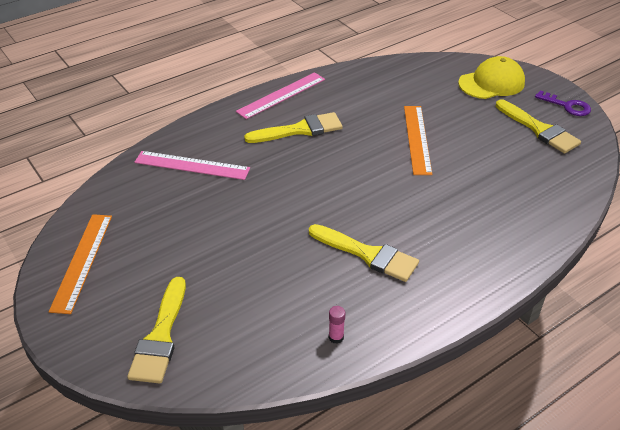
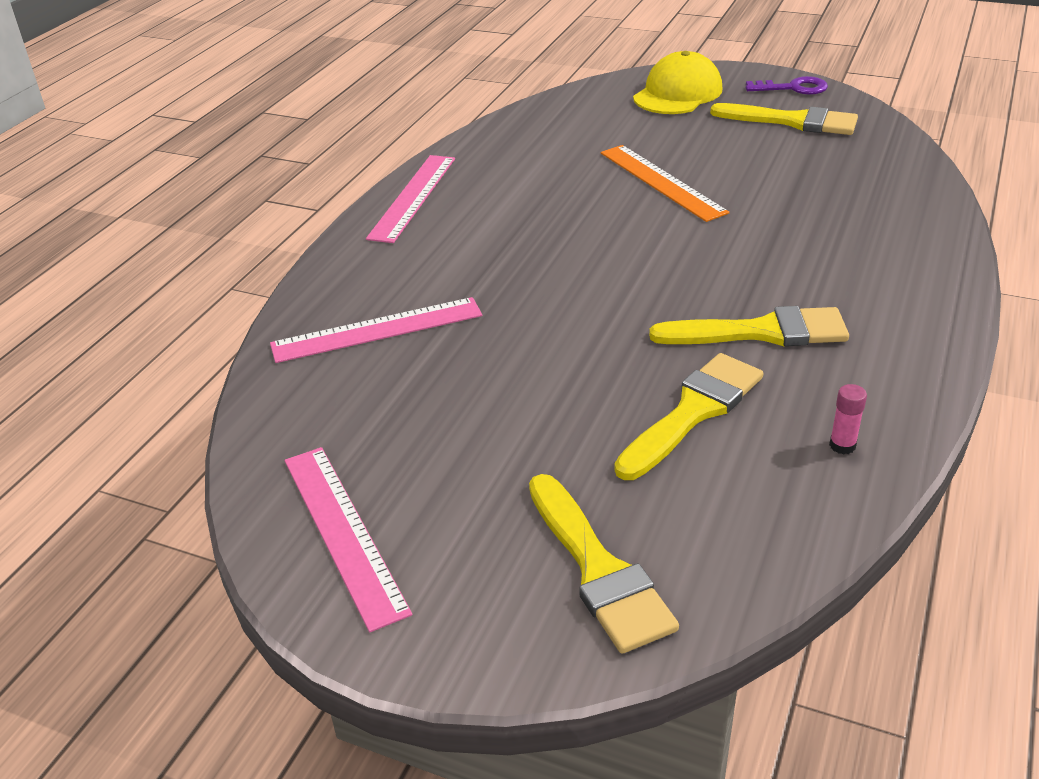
camera: 30 degrees left, 5 degrees down
orange ruler [49,214,112,314] -> pink ruler [285,447,412,632]
yellow brush [244,112,343,143] -> yellow brush moved to [614,353,763,480]

